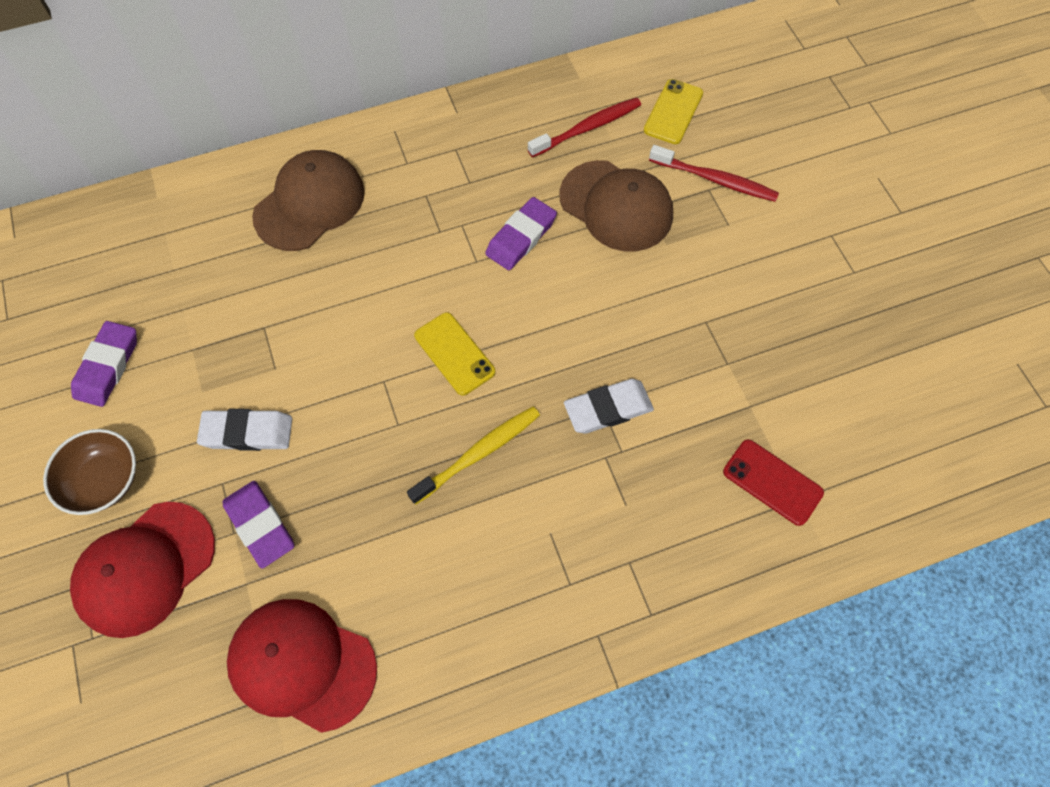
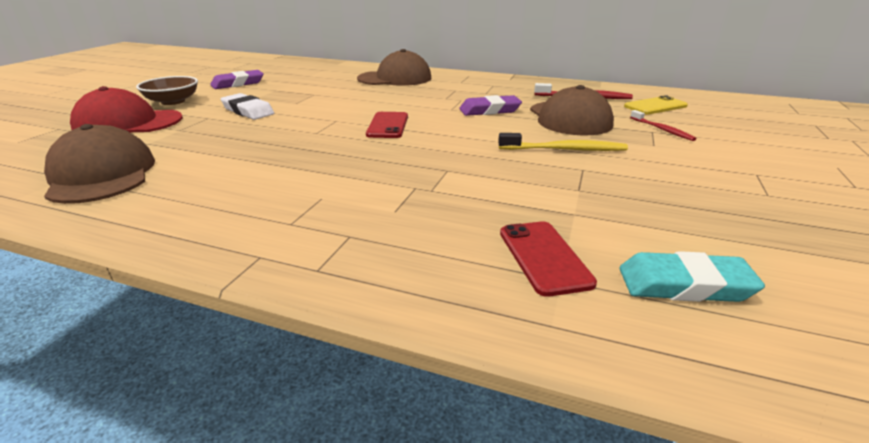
camera: 40 degrees right, 35 degrees down
purple eraser [222,481,295,569] -> none
red cap [227,599,377,733] -> brown cap [44,124,155,204]
yellow toothbrush [407,406,540,505] -> yellow toothbrush moved to [498,133,628,151]
yellow phone [414,312,495,396] -> red phone [366,112,408,138]
white eraser [564,379,654,434] -> none
red toothbrush [649,145,779,202] -> red toothbrush [630,110,697,141], size x0.66
none -> turquoise eraser [619,251,765,302]

